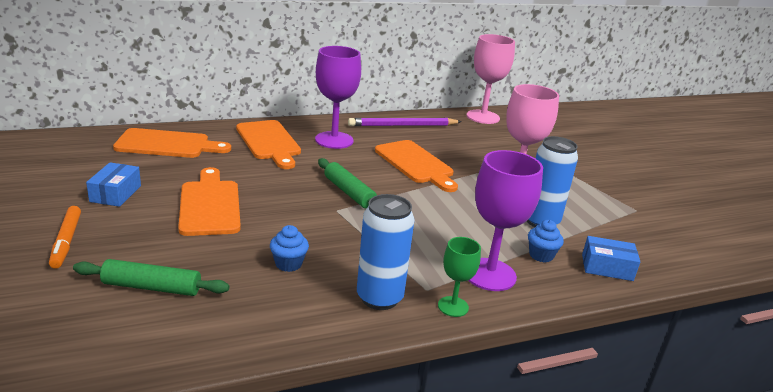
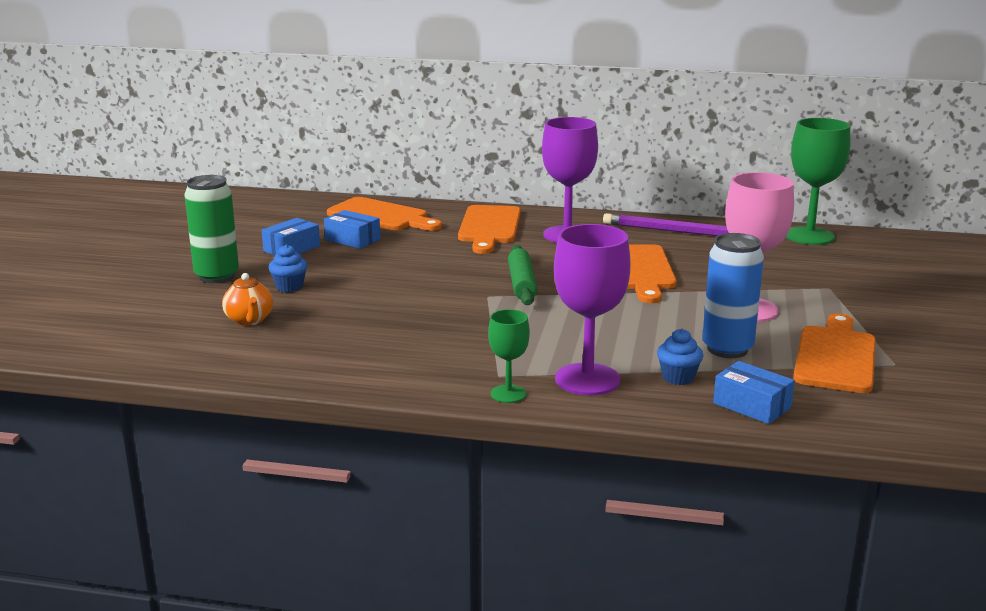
camera: 35 degrees right, 5 degrees down
orange marker [49,206,81,269] -> green can [184,175,239,283]
green rolling pin [73,259,229,296] -> orange teapot [222,273,273,326]
orange cutting board [178,167,241,236] -> orange cutting board moved to [793,313,876,393]
blue cupcake [270,225,309,272] -> blue cupcake moved to [269,244,307,292]
blue can [357,194,414,310] -> none
pink goblet [467,34,515,124] -> green goblet [786,118,850,245]
none -> blue box [324,210,380,249]

